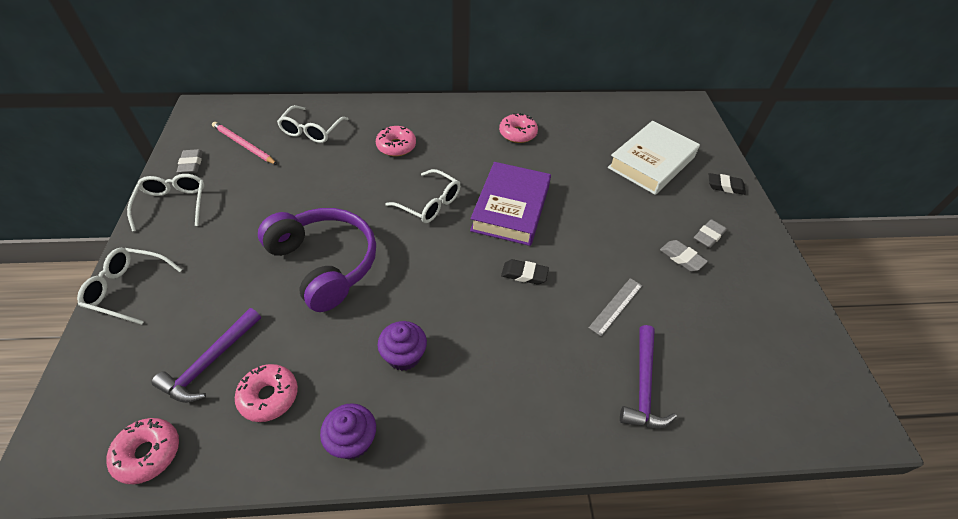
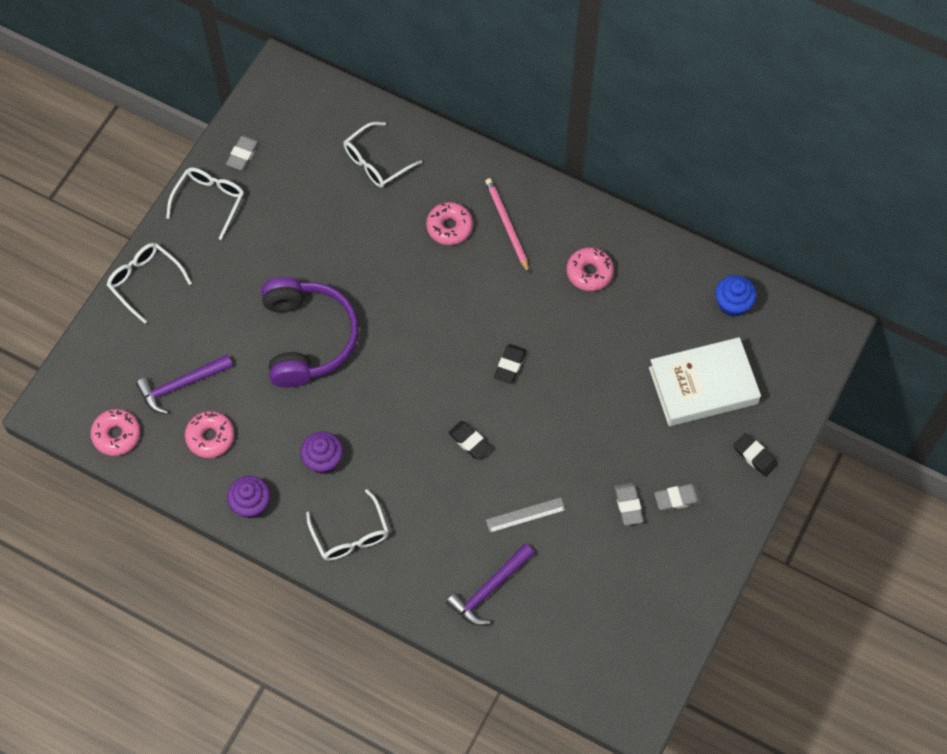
camera: 35 degrees right, 15 degrees up
pink pencil [212,122,277,164] -> pink pencil moved to [485,178,529,273]
white glasses [385,169,460,223] -> white glasses moved to [306,489,389,561]
purple book [470,162,551,246] -> black eraser [494,344,526,384]
none -> blue cupcake [715,275,757,317]

